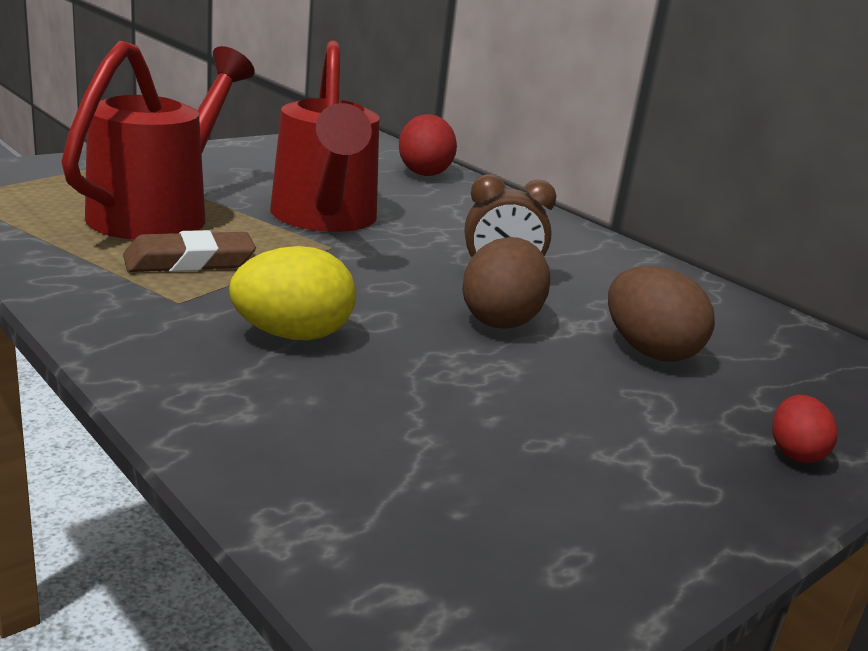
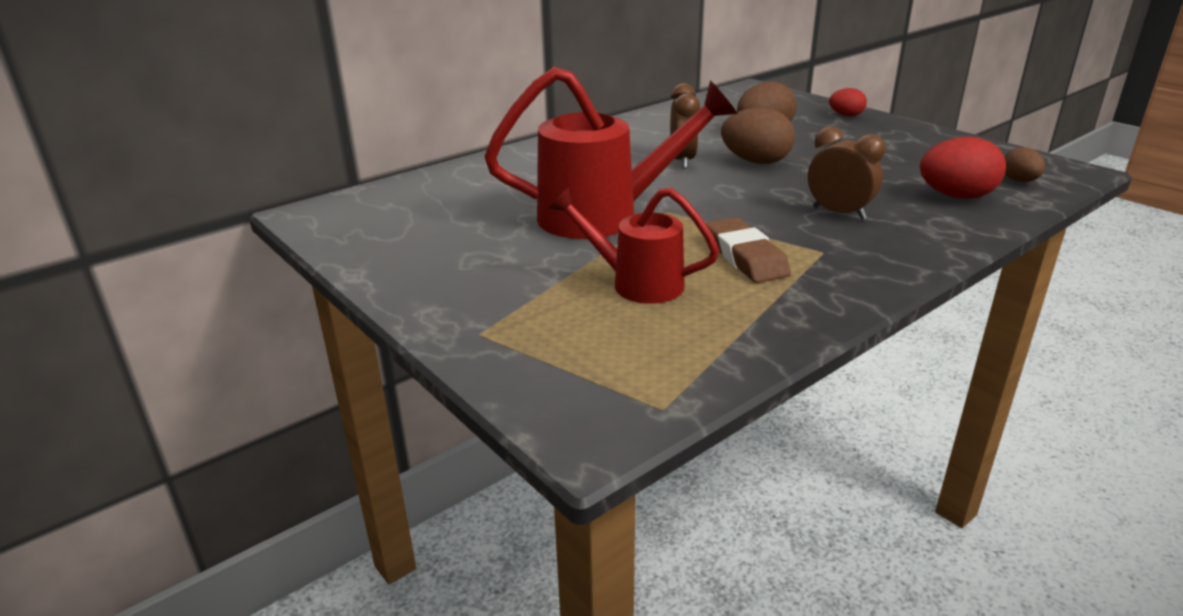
camera: 85 degrees left, 5 degrees up
red watering can [61,41,255,240] -> red watering can [548,188,720,304], size x0.61
yellow egg [229,246,356,340] -> brown clock [808,126,886,219]
red egg [399,114,457,176] -> red egg moved to [920,137,1006,199]
none -> brown egg [1005,147,1045,182]

